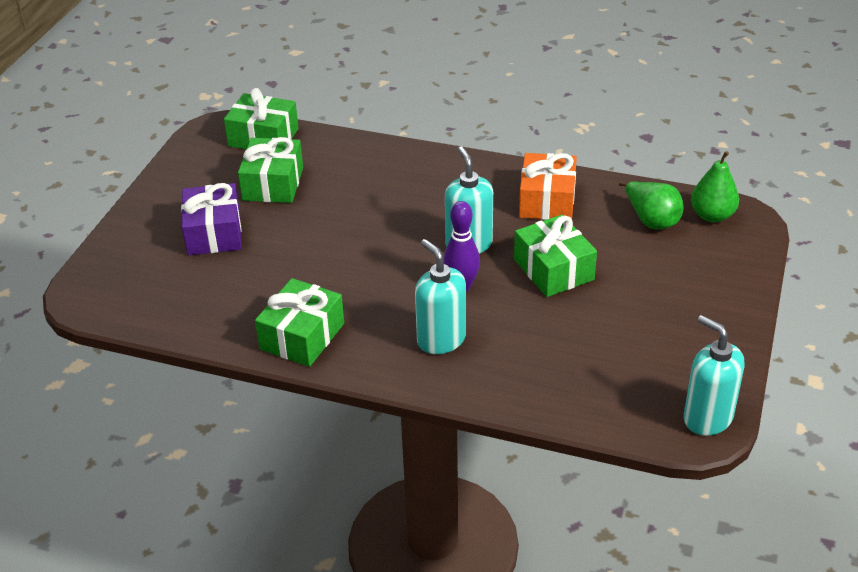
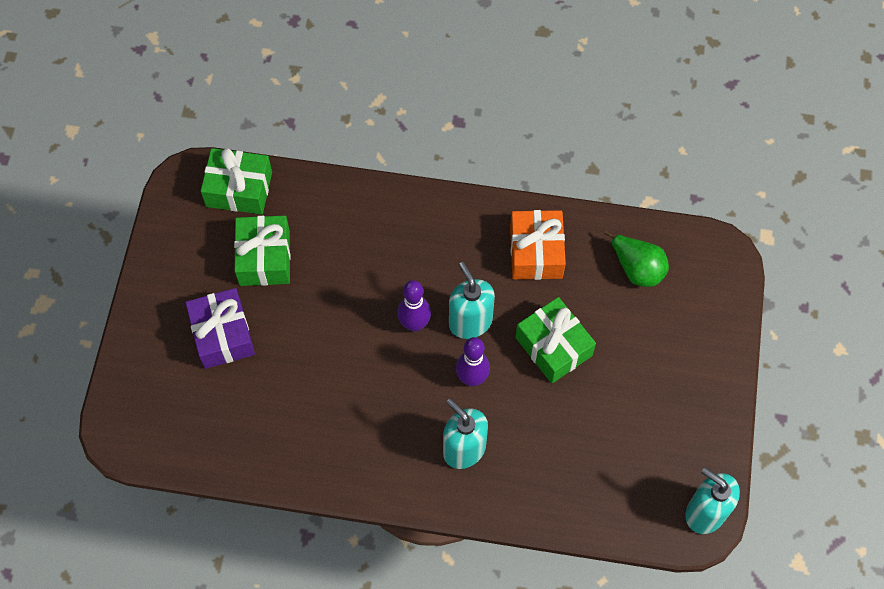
camera: 10 degrees left, 25 degrees up
green gift [255,278,344,367] -> none
green pear [691,151,739,223] -> none
none -> purple bowling pin [397,280,431,332]

